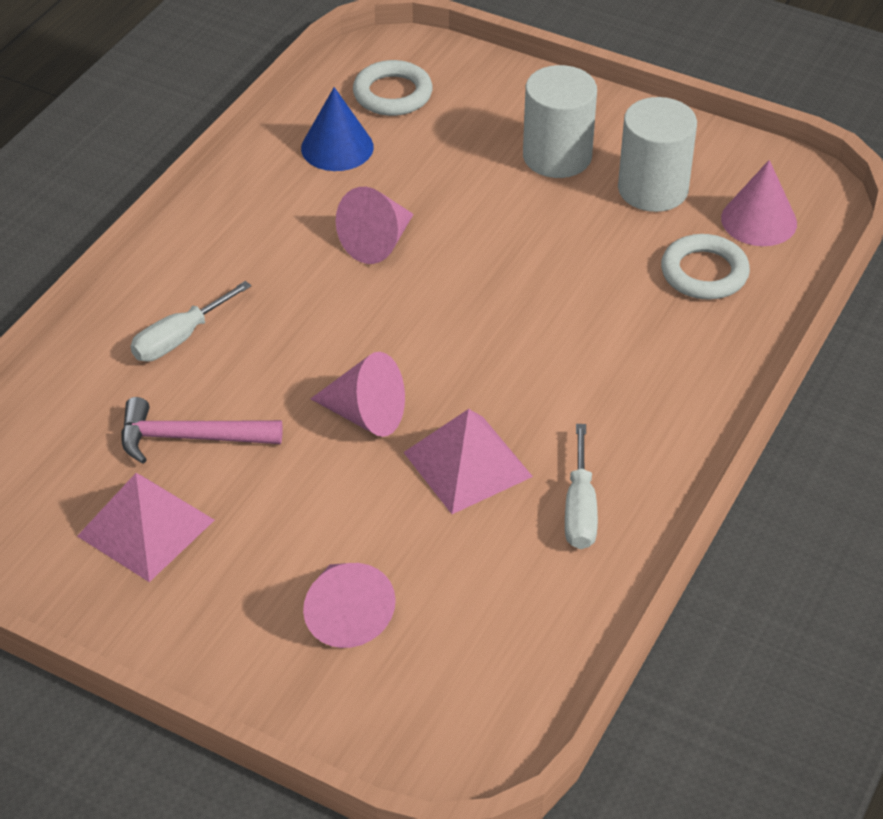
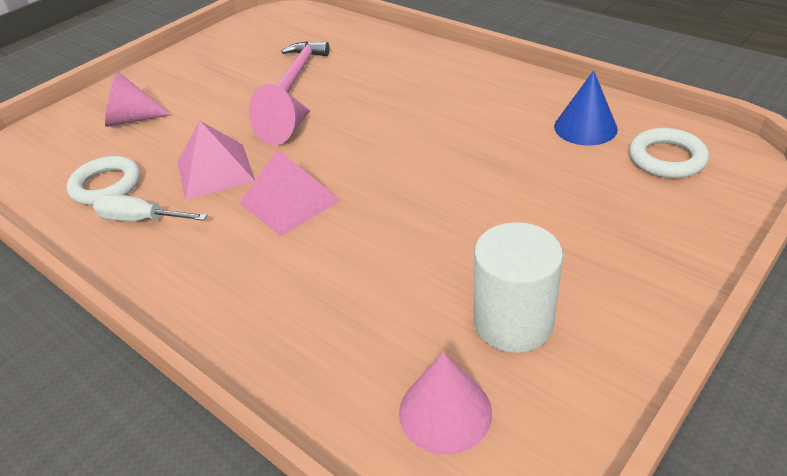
camera: 105 degrees right, 5 degrees down
pink pyramid [77,473,215,582] -> pink pyramid moved to [239,149,341,237]
white screwdriver [131,281,251,362] -> none
pink cone [336,187,414,264] -> none
white cylinder [523,65,597,178] -> none
white ring [661,234,750,300] -> white ring moved to [66,156,140,205]

